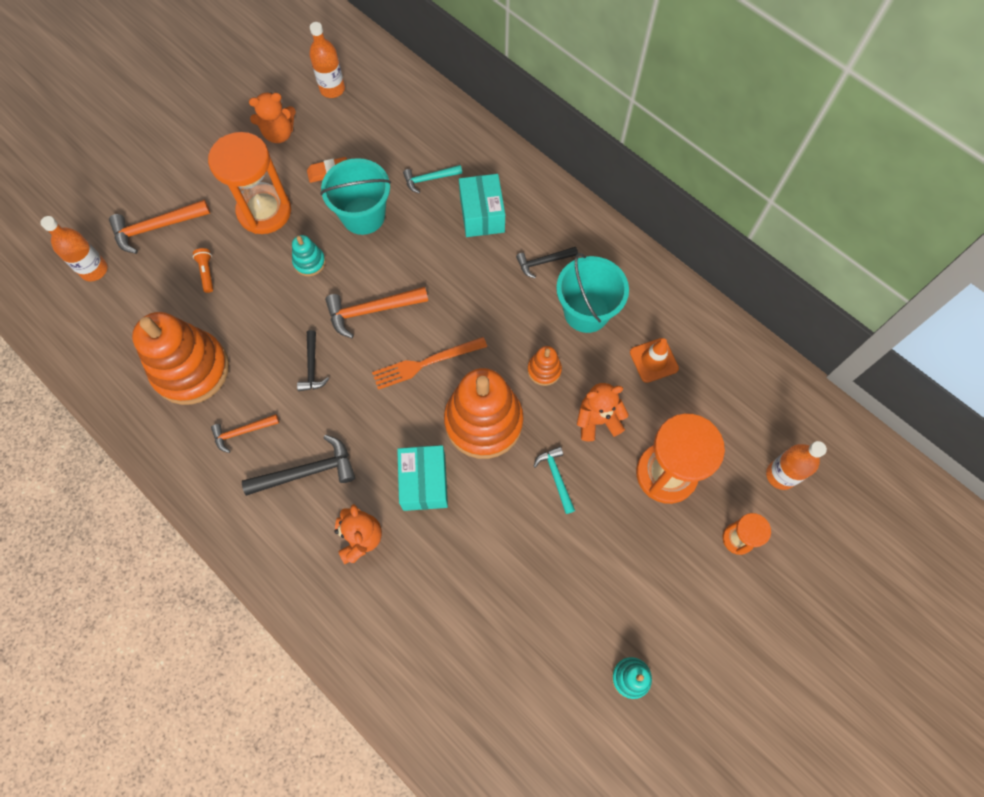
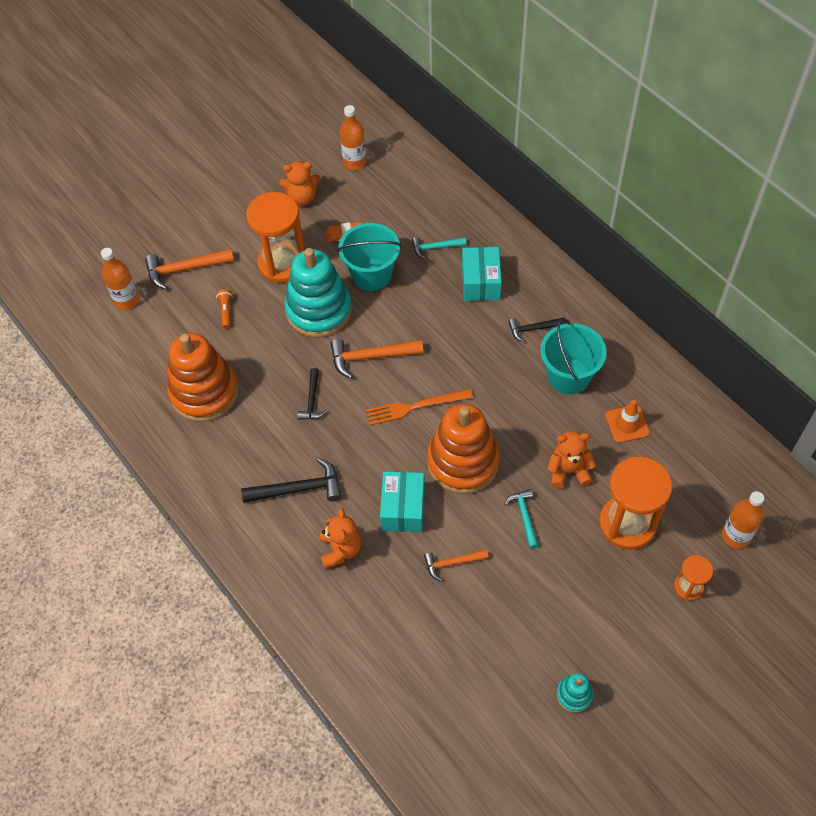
camera: 10 degrees right, 10 degrees down
orange hammer [211,414,279,453] -> orange hammer moved to [424,549,489,581]
turquoise stacking toy [292,235,326,276] -> turquoise stacking toy [284,248,352,338], size x2.24
orange stacking toy [527,346,562,386] -> none

